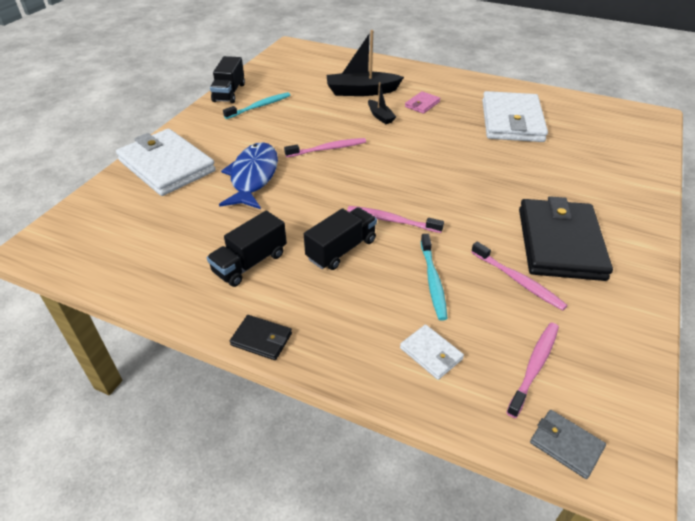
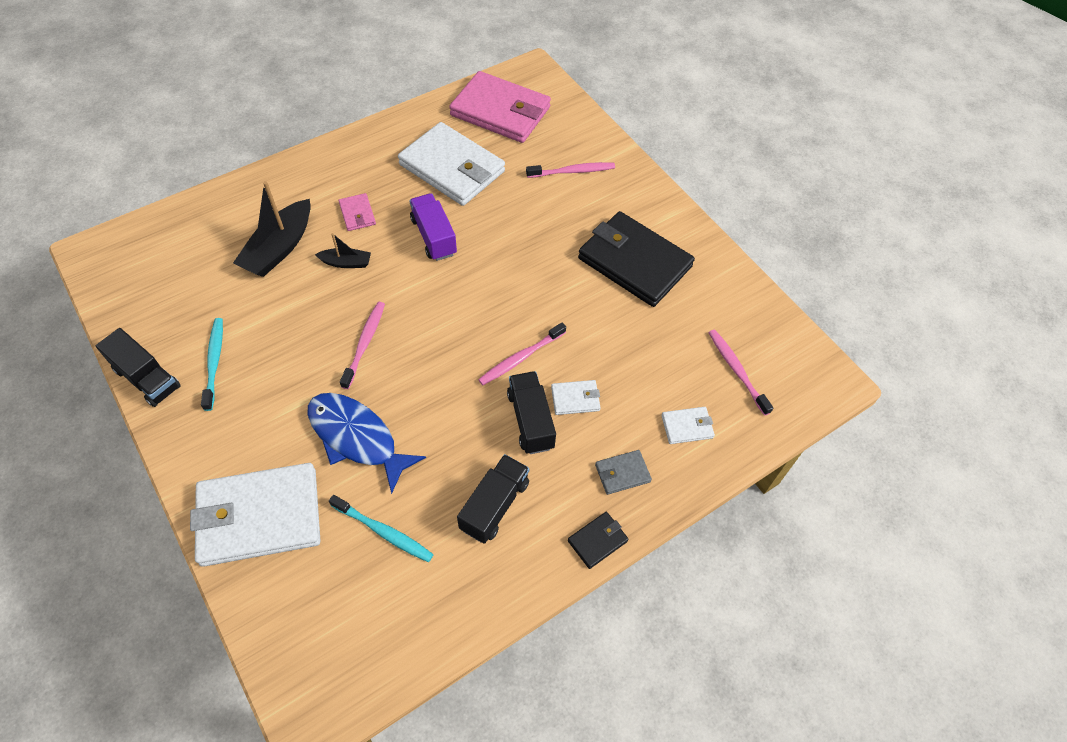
camera: 60 degrees left, 15 degrees up
black truck [207,211,287,287] -> black truck turned 135 degrees counterclockwise [457,454,529,544]
turquoise toothbrush [421,234,448,321] -> turquoise toothbrush moved to [329,495,434,562]
pink toothbrush [471,242,568,311] -> pink toothbrush moved to [526,162,615,178]
grey wallet [530,410,606,479] -> grey wallet moved to [595,450,652,495]
none -> purple truck [409,193,457,261]
none -> pink wallet [449,71,551,143]
none -> white wallet [551,380,601,415]

